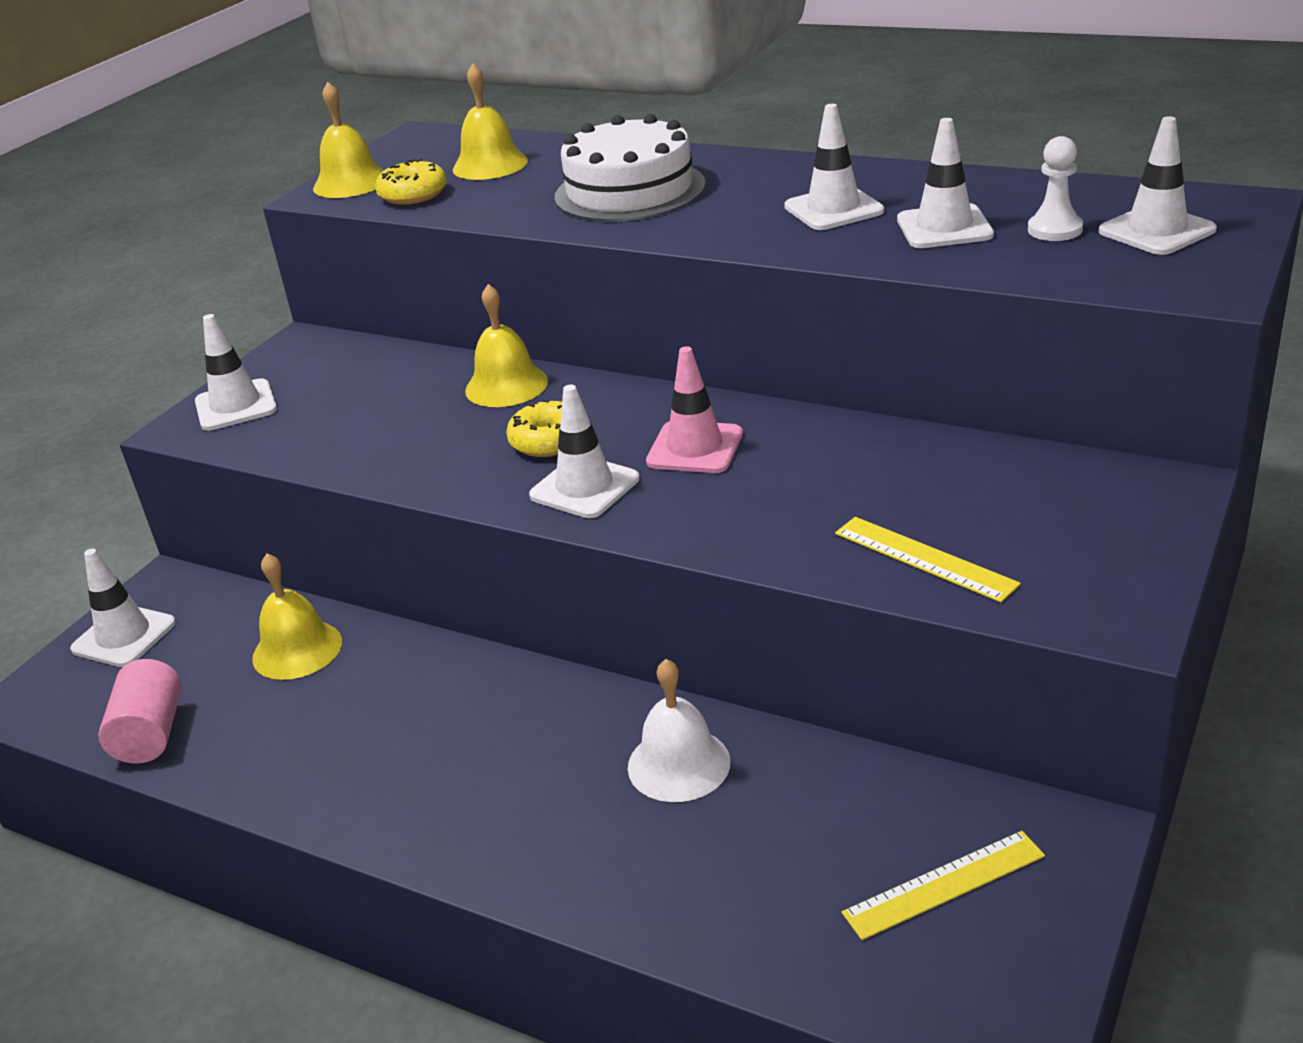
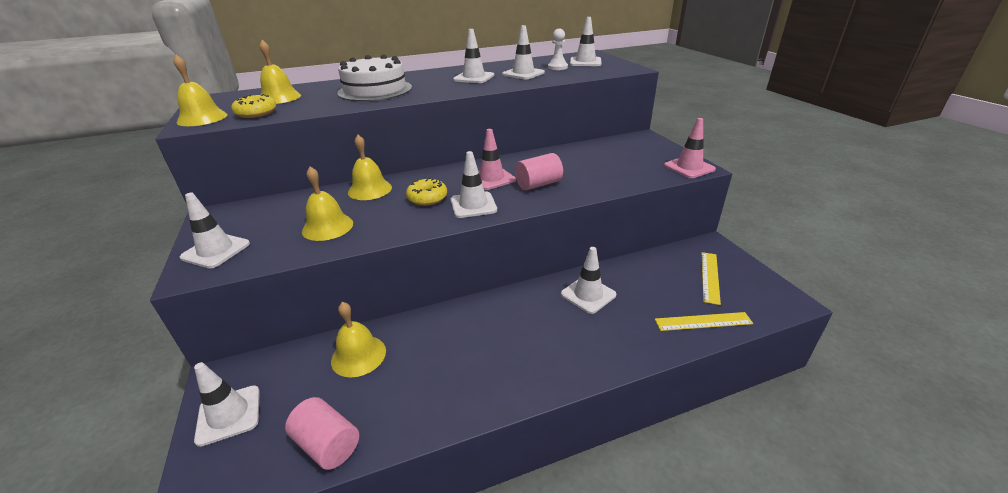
camera: 50 degrees left, 0 degrees up
white bell [628,659,731,802] -> white traffic cone [561,247,616,314]
yellow ruler [835,517,1021,602] -> yellow ruler moved to [655,312,753,331]
none -> yellow bell [302,166,353,241]
none -> pink cylinder [515,153,563,190]
none -> pink traffic cone [664,118,716,178]

